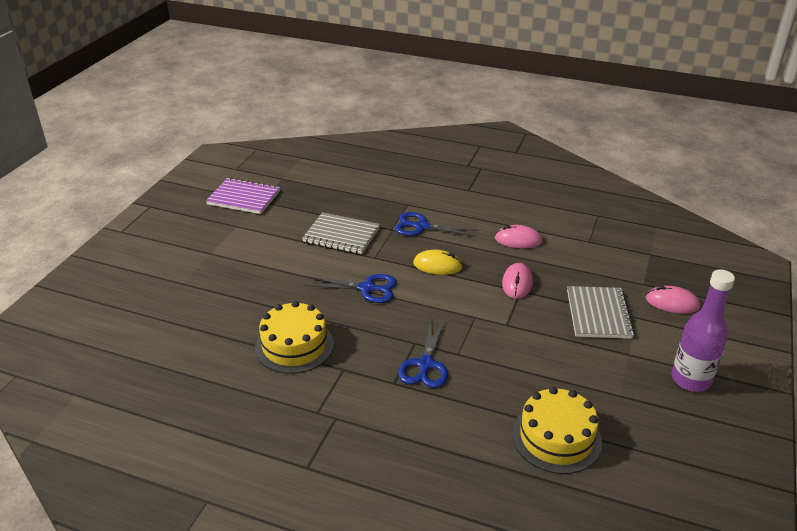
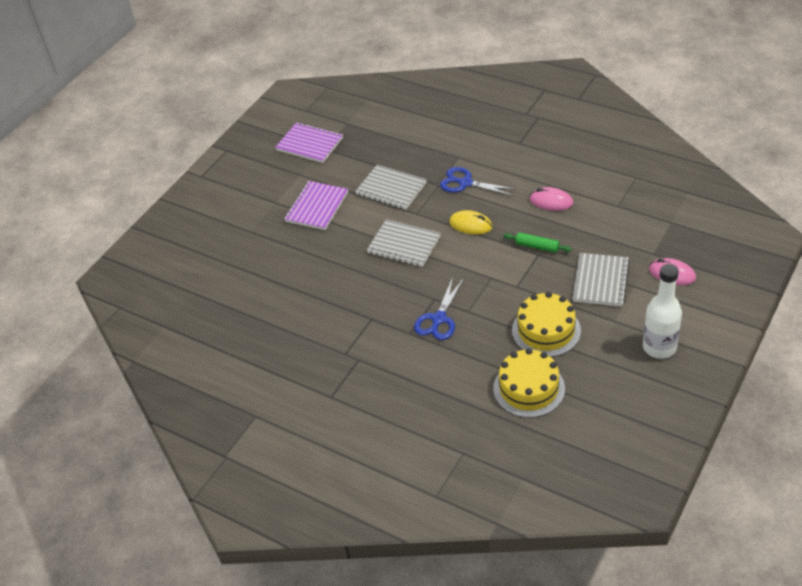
camera: 15 degrees right, 10 degrees up
yellow cake [255,301,334,374] -> yellow cake moved to [512,292,581,357]
blue scissors [305,274,397,303] -> grey notebook [367,219,441,267]
pink mouse [502,263,533,299] -> green rolling pin [504,232,572,253]
purple bottle [671,269,735,392] -> white bottle [643,264,682,359]
none -> purple notebook [284,181,348,230]

